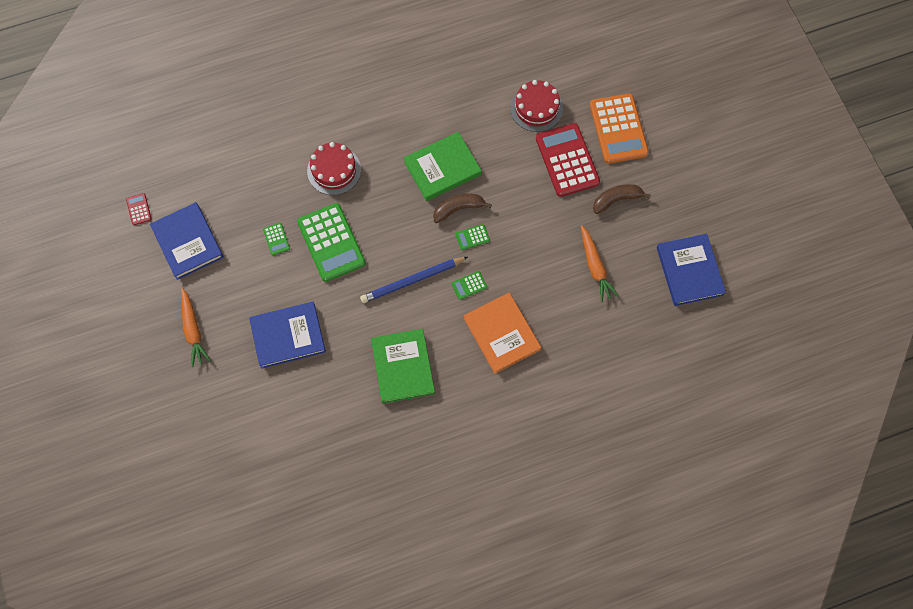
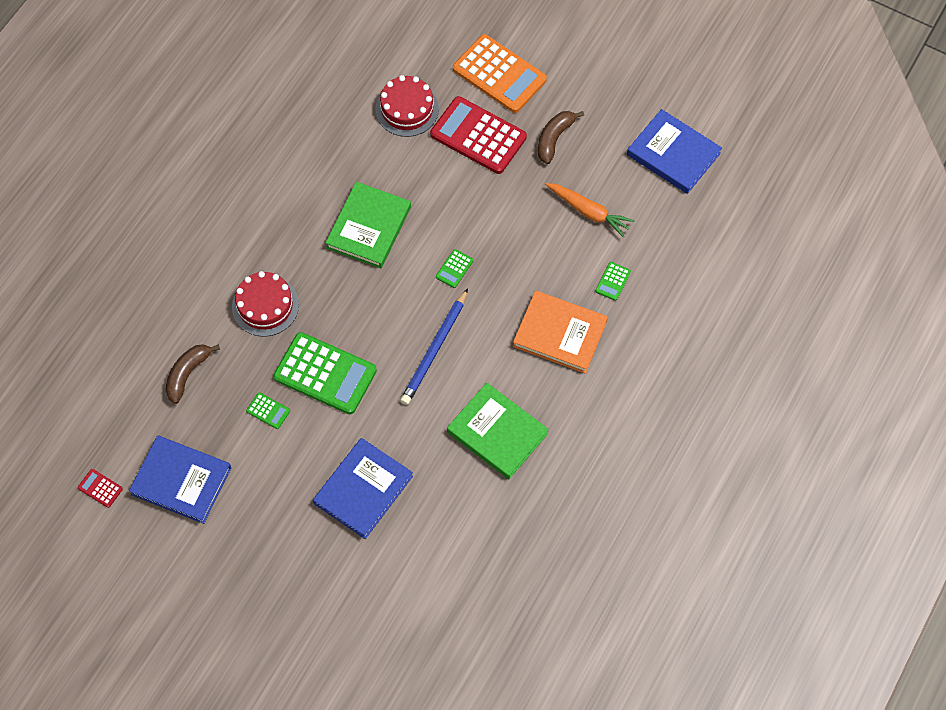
camera: 40 degrees left, 5 degrees down
orange carrot [181,287,211,367] -> none
brown banana [433,194,492,223] -> brown banana moved to [166,344,220,404]
green calculator [452,271,487,300] -> green calculator moved to [596,262,631,301]

